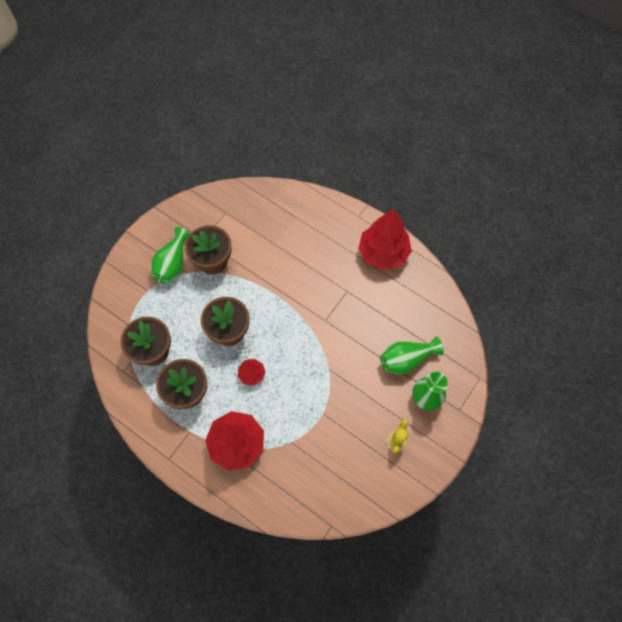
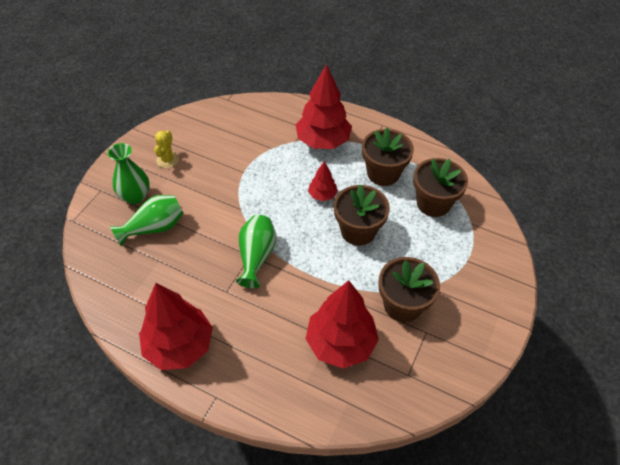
camera: 170 degrees right, 15 degrees down
green vase [151,227,190,284] -> green vase moved to [236,215,276,288]
none -> red tree [306,280,379,368]

